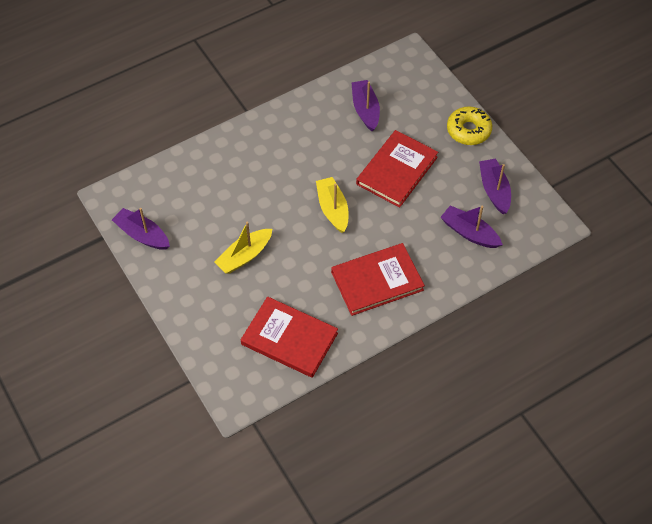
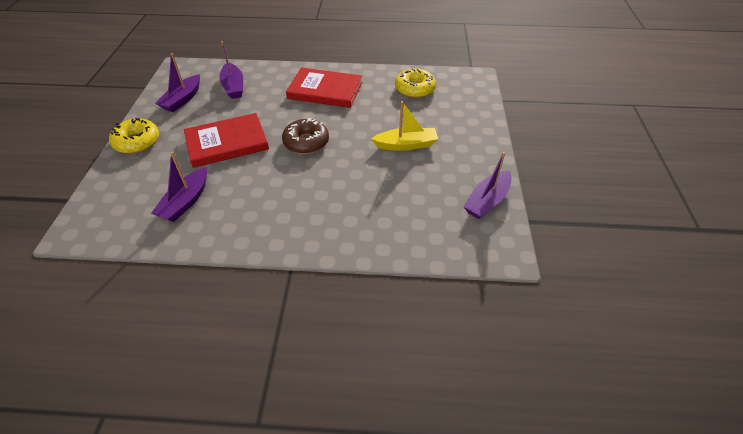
camera: 145 degrees left, 10 degrees down
purple boat [112,208,170,250] -> purple boat turned 60 degrees clockwise [463,152,512,219]
red book [241,297,338,378] -> yellow donut [395,69,436,98]
yellow boat [316,177,349,233] -> brown donut [282,118,329,154]

